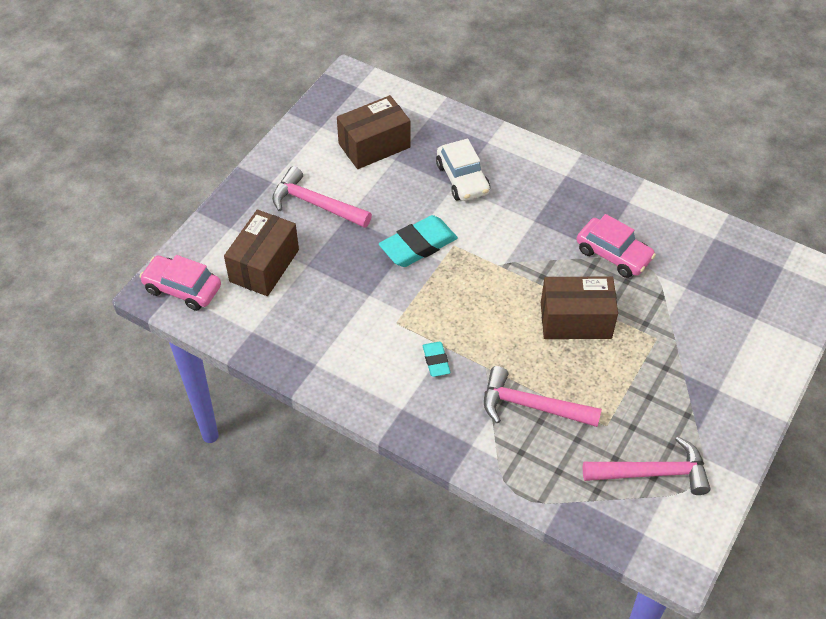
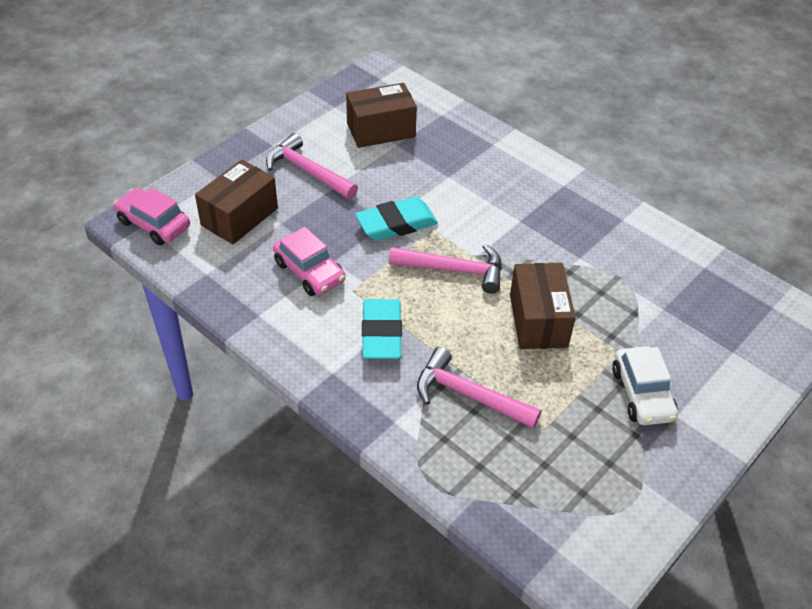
camera: 10 degrees right, 5 degrees down
turquoise eraser [423,342,450,377] -> turquoise eraser [362,299,402,359], size x1.85
white car [436,139,490,201] -> white car moved to [612,346,678,425]
brown box [541,277,618,339] -> brown box turned 75 degrees clockwise [510,263,576,349]
pink car [577,214,656,278] -> pink car moved to [273,227,345,296]
pink hammer [583,436,711,495] -> pink hammer moved to [389,244,502,294]

